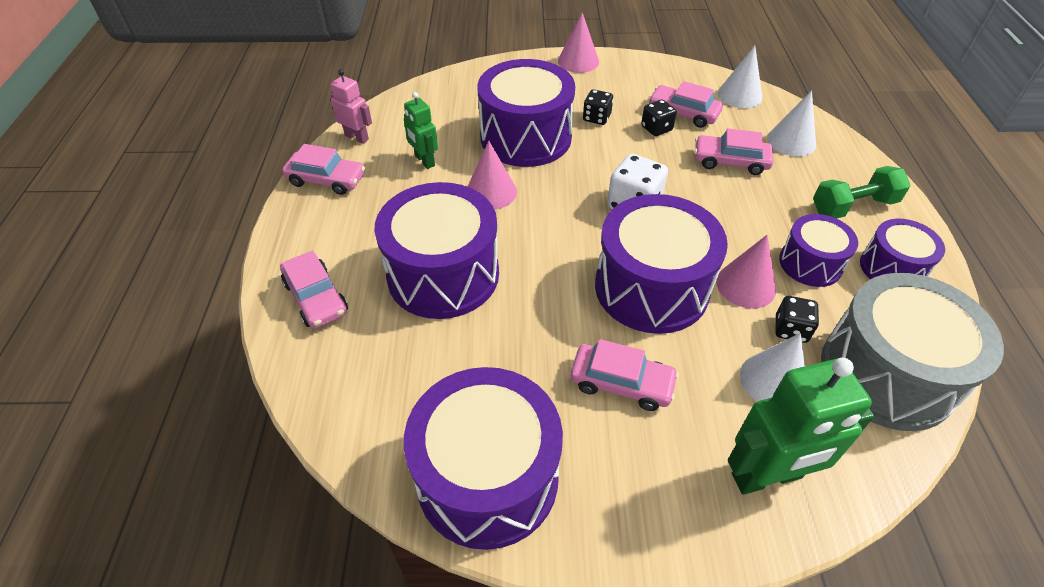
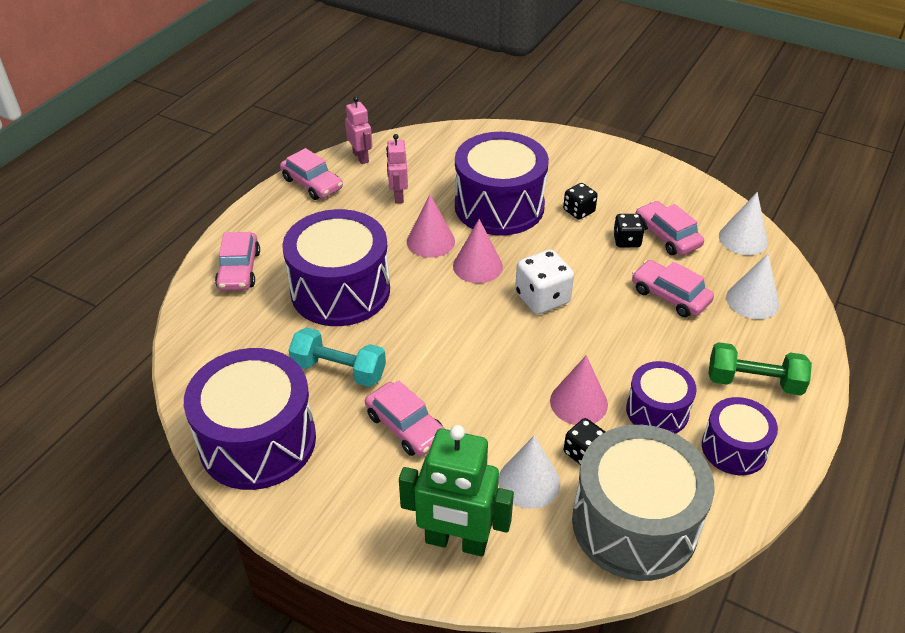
camera: 30 degrees right, 5 degrees down
green robot [404,92,438,169] -> pink robot [386,134,408,203]
pink cone [558,12,599,73] -> pink cone moved to [453,219,503,283]
purple drum [595,194,728,334] -> none
none -> turquoise dumbbell [289,327,386,387]

